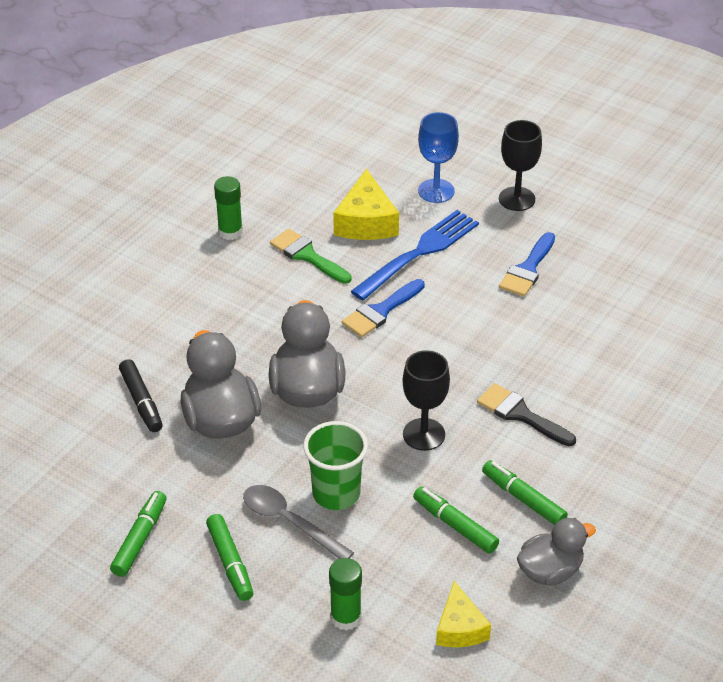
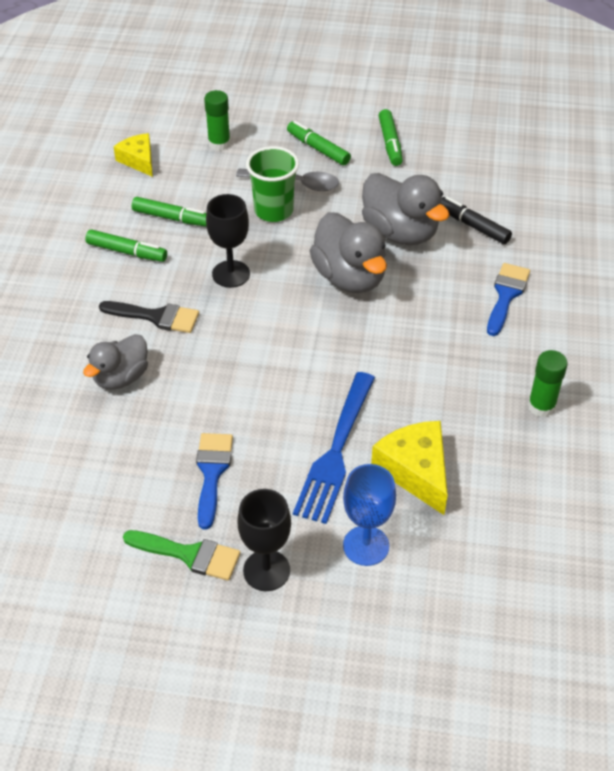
camera: 155 degrees right, 5 degrees up
green brush [270,229,352,284] -> green brush moved to [123,530,241,581]
blue brush [342,279,425,337] -> blue brush moved to [487,263,530,336]
grey duck [517,518,596,585] -> grey duck moved to [83,334,148,390]

